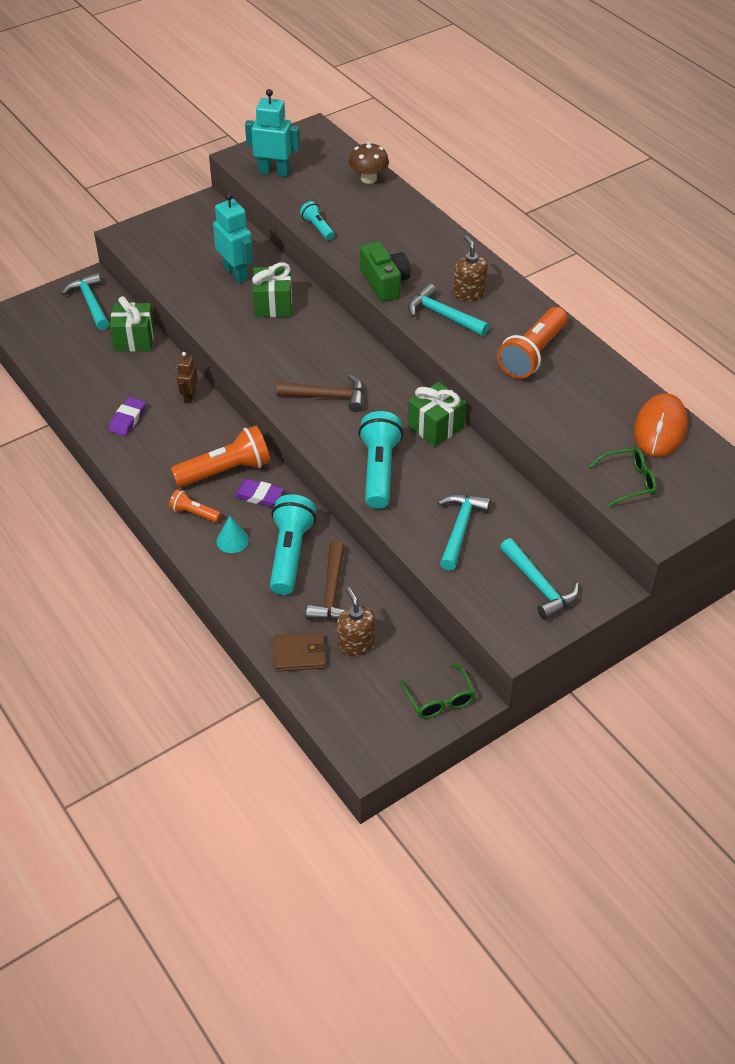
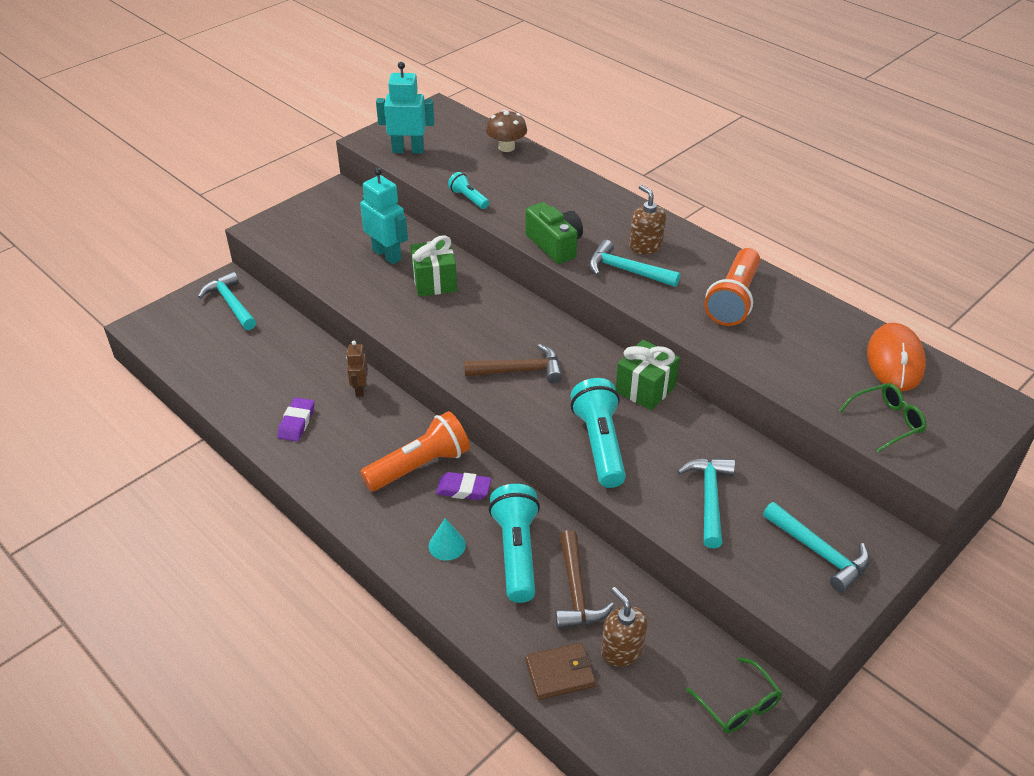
camera: 10 degrees left, 5 degrees down
green gift [110,296,155,352] -> none
orange flashlight [169,489,221,523] -> none

